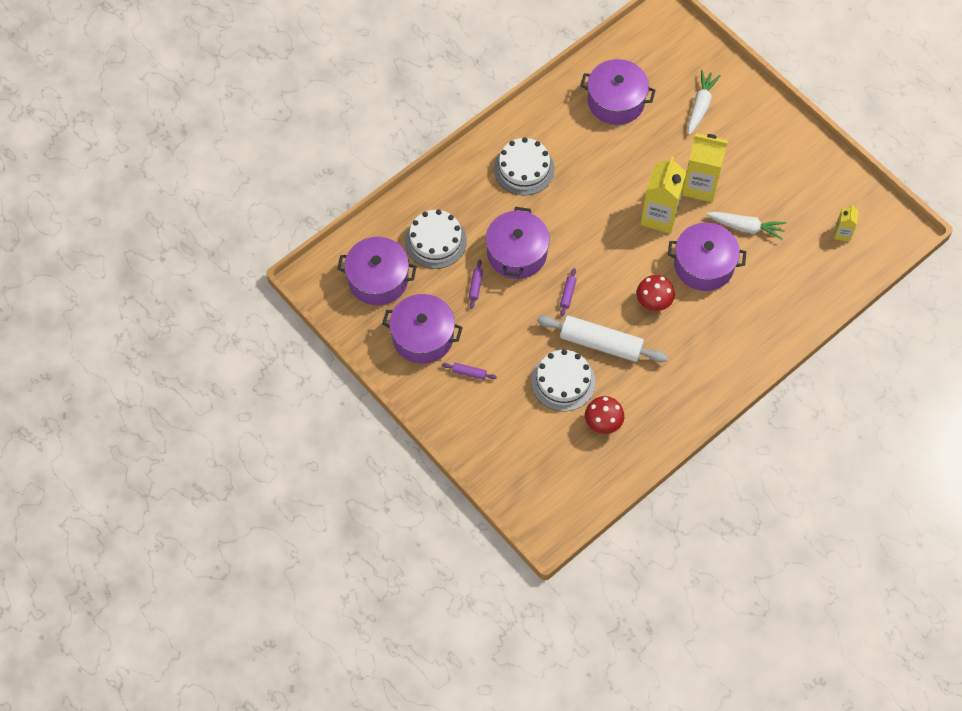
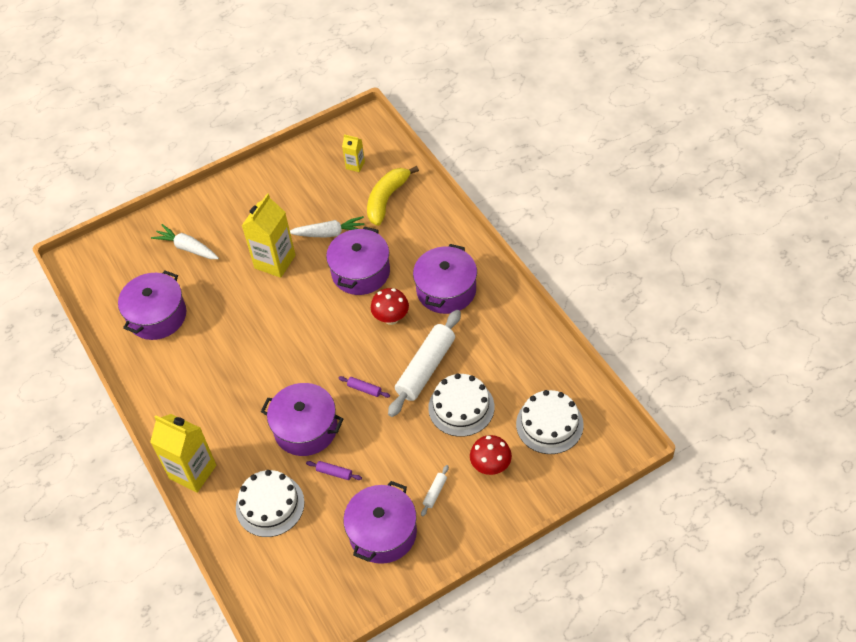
camera: 75 degrees left, 10 degrees down
purple pot [337,237,417,305] -> purple pot moved to [413,244,477,314]
purple rolling pin [442,363,497,380] -> white rolling pin [421,465,449,516]
white cake [494,137,554,195] -> white cake moved to [516,390,584,454]
red mushroom [585,396,624,434] -> red mushroom moved to [470,435,512,475]
yellow carton [641,157,687,234] -> yellow carton moved to [150,414,216,493]
white carrot [706,212,786,240] -> white carrot turned 60 degrees clockwise [290,216,364,238]
none -> yellow banana [367,166,419,226]

